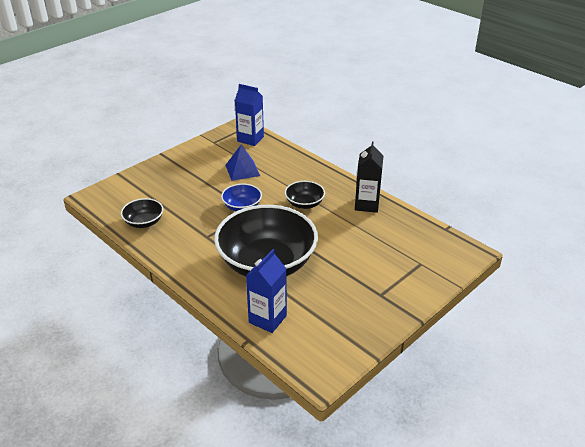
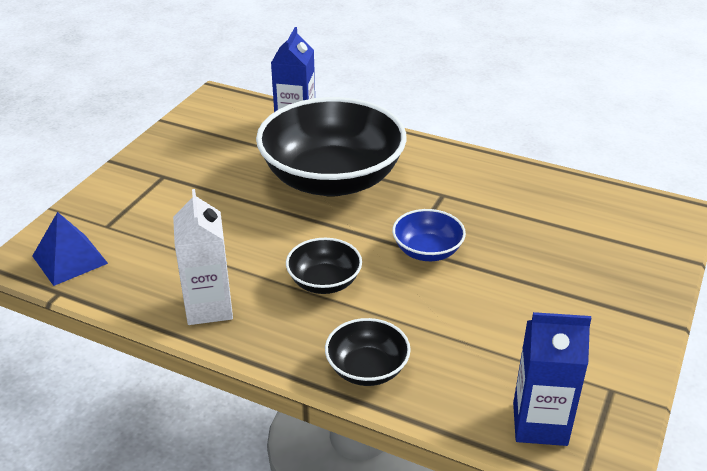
camera: 160 degrees right, 0 degrees up
black bowl [121,198,163,228] -> black bowl moved to [325,318,411,386]
blue pyramid [226,144,260,181] -> blue pyramid moved to [32,212,108,286]
black carton [355,141,384,213] -> white carton [173,189,233,325]

